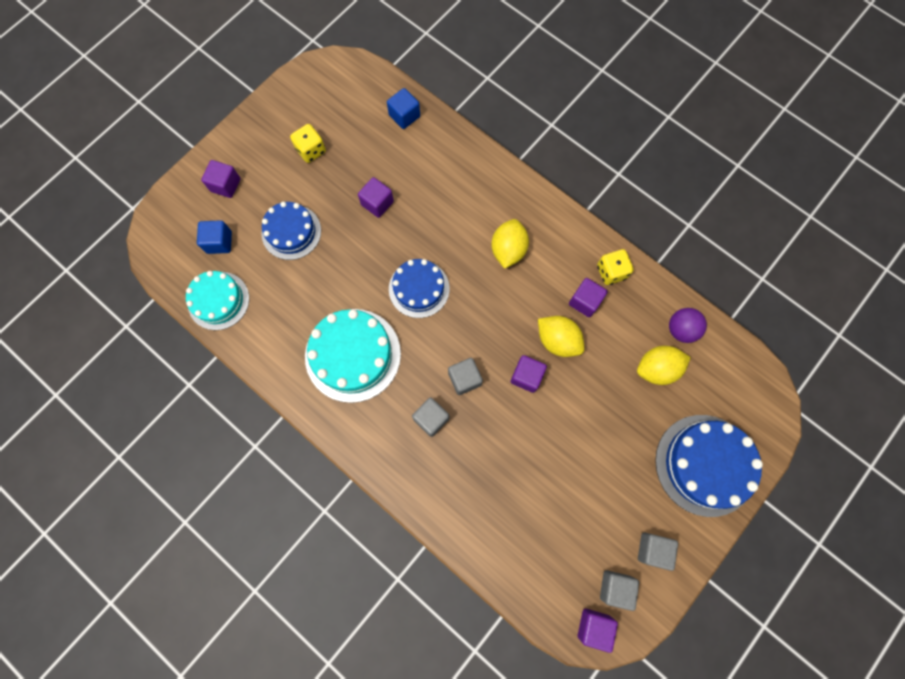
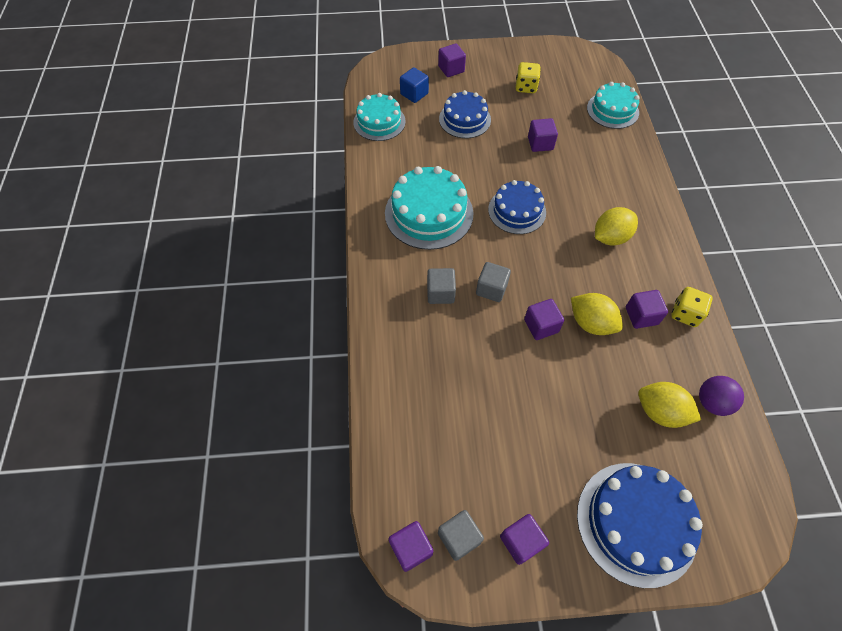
camera: 45 degrees right, 15 degrees down
blue cube [387,88,420,129] -> turquoise cake [587,82,640,129]
yellow lemon [538,316,584,357] -> yellow lemon turned 45 degrees counterclockwise [571,293,623,335]
grey cube [638,533,678,571] -> purple cube [500,514,549,565]

